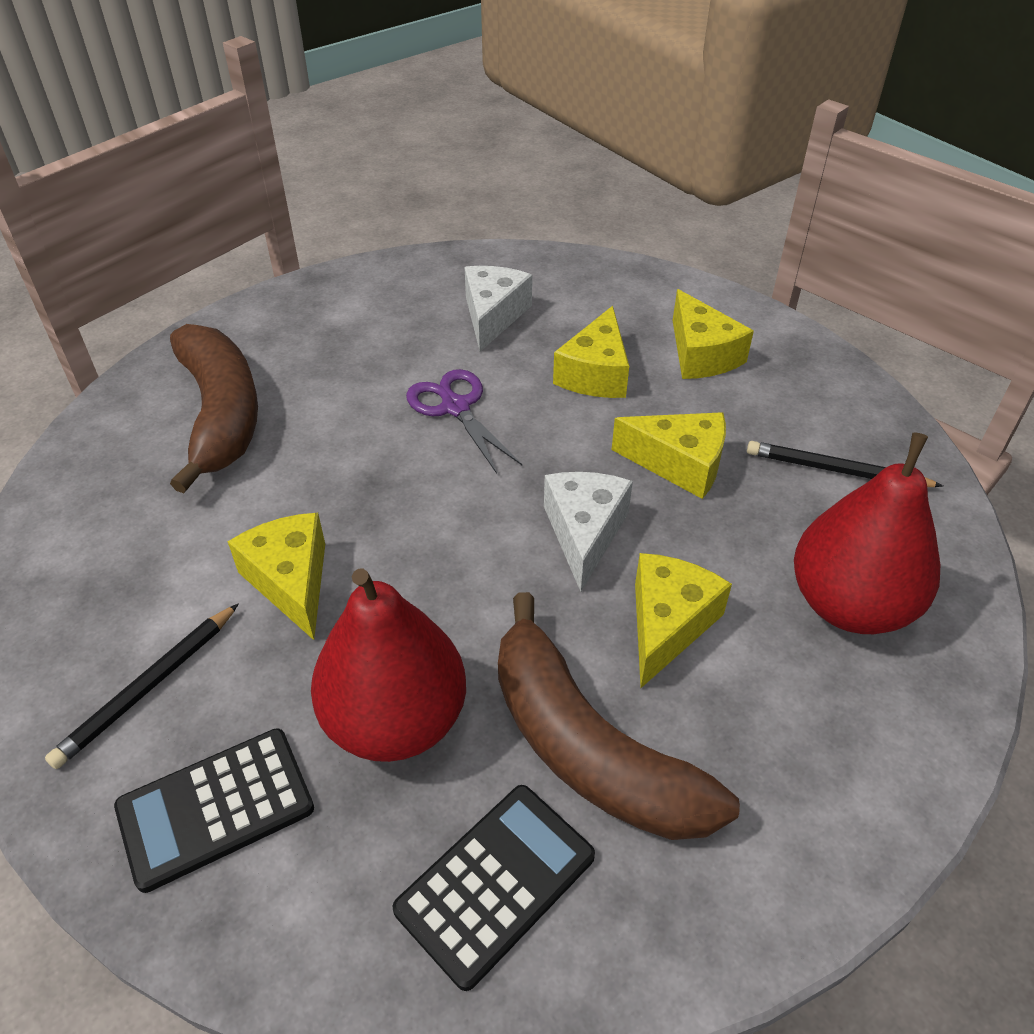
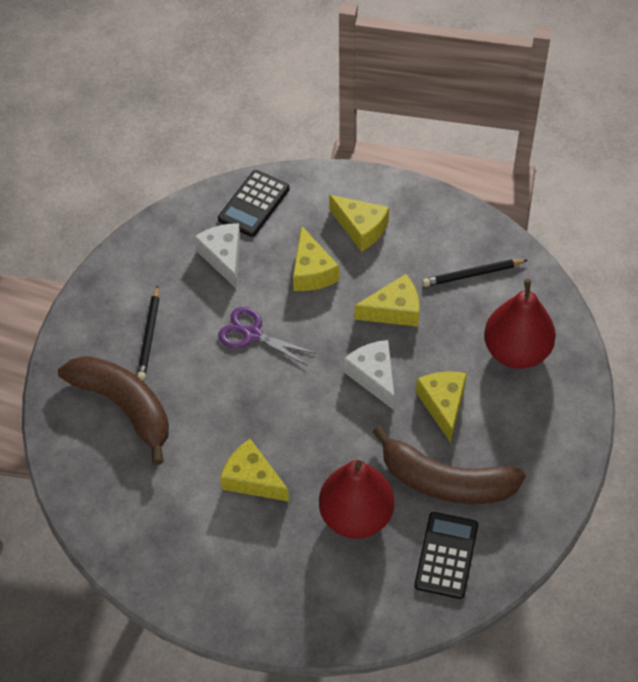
camera: 30 degrees left, 10 degrees up
black pencil [45,603,239,769] -> black pencil moved to [137,285,159,380]
black calculator [114,728,314,893] -> black calculator moved to [218,170,290,237]

